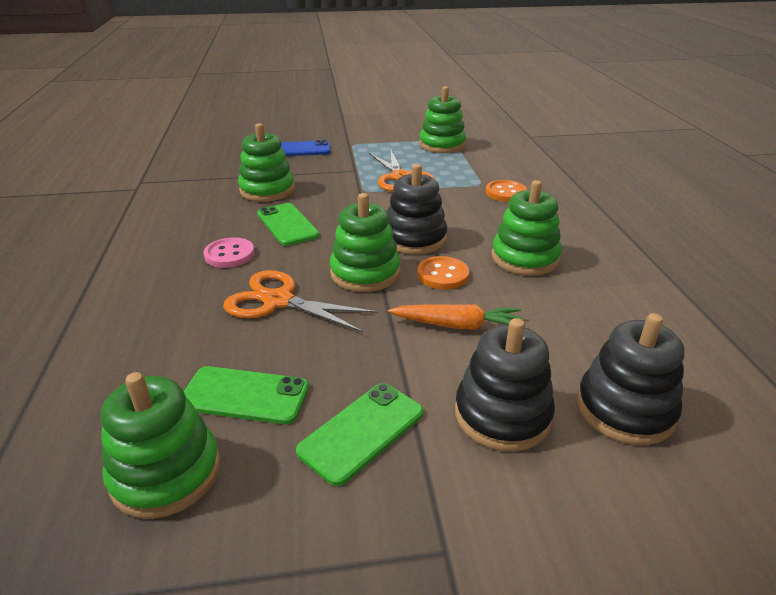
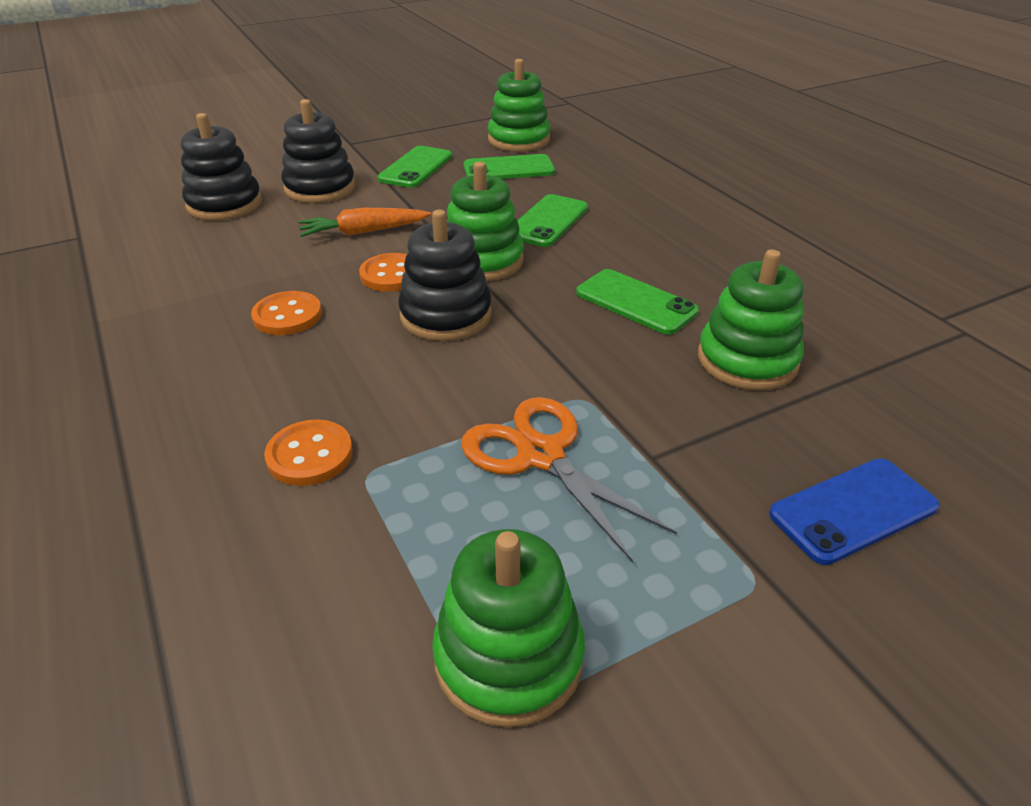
camera: 160 degrees right, 5 degrees up
pink button [204,237,254,268] -> none
orange scissors [223,270,378,333] -> green phone [517,194,588,247]
green stacking toy [492,180,562,275] -> orange button [251,291,322,335]

